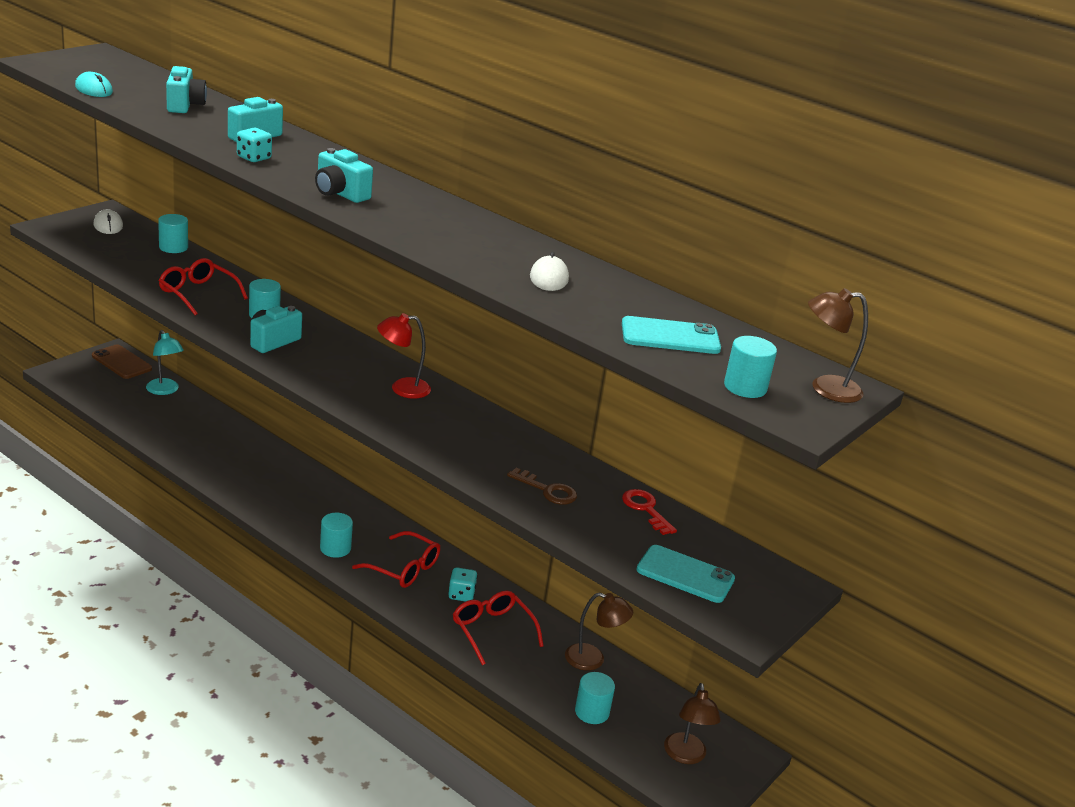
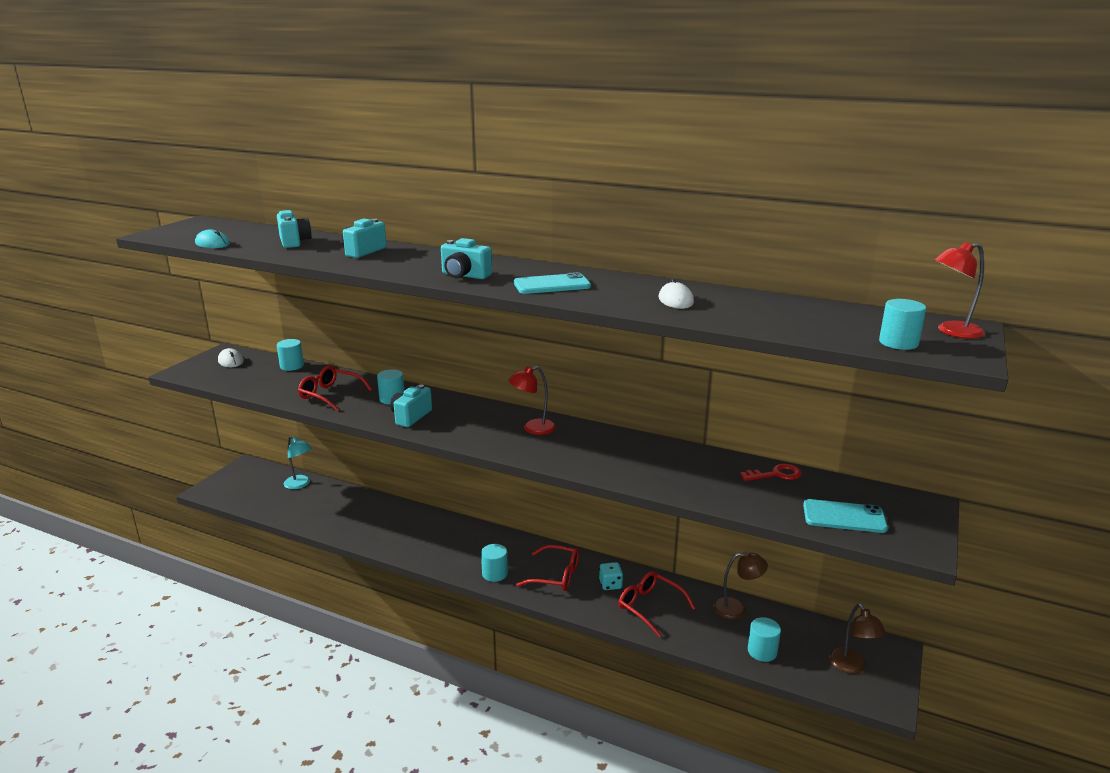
camera: 10 degrees left, 5 degrees down
brown phone [92,345,152,379] -> none
turquoise dice [237,128,272,162] -> none
brown key [507,468,577,505] -> none
turquoise phone [622,316,721,354] -> turquoise phone moved to [514,272,591,294]
red key [622,489,677,535] -> red key turned 120 degrees clockwise [740,464,802,481]
brown lamp [808,288,868,403] -> red lamp [934,242,985,339]

